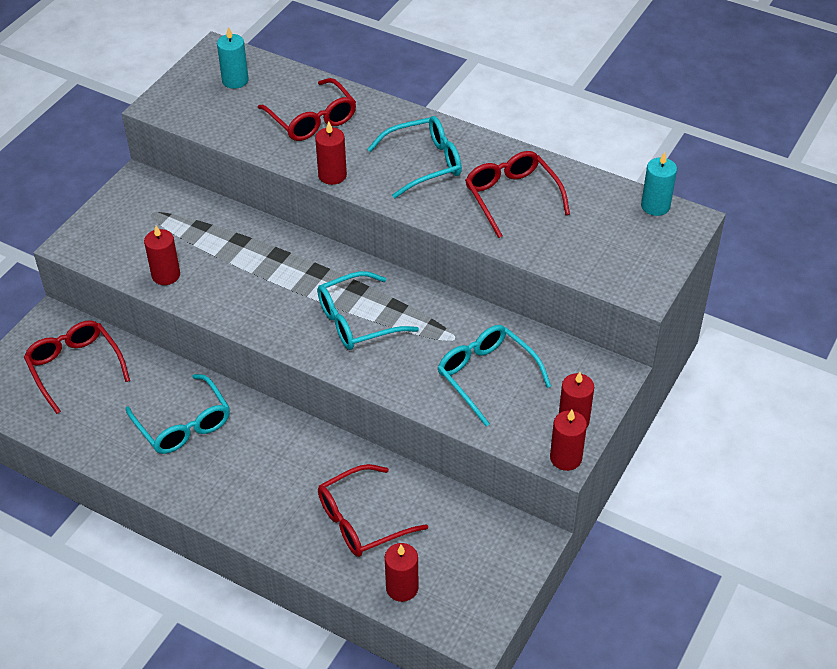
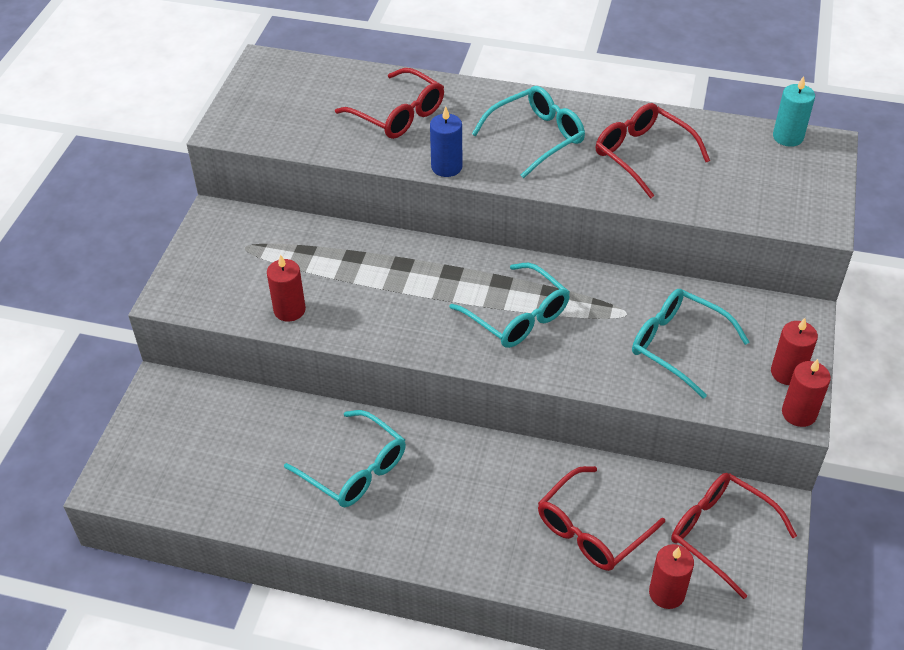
camera: 15 degrees left, 0 degrees up
red glasses [24,320,130,414] -> red glasses moved to [671,473,797,599]
turquoise candle [217,27,249,89] -> none
red candle [315,122,347,185] -> blue candle [430,106,462,177]
turquoise glasses [317,271,419,350] -> turquoise glasses turned 90 degrees counterclockwise [449,263,570,348]

